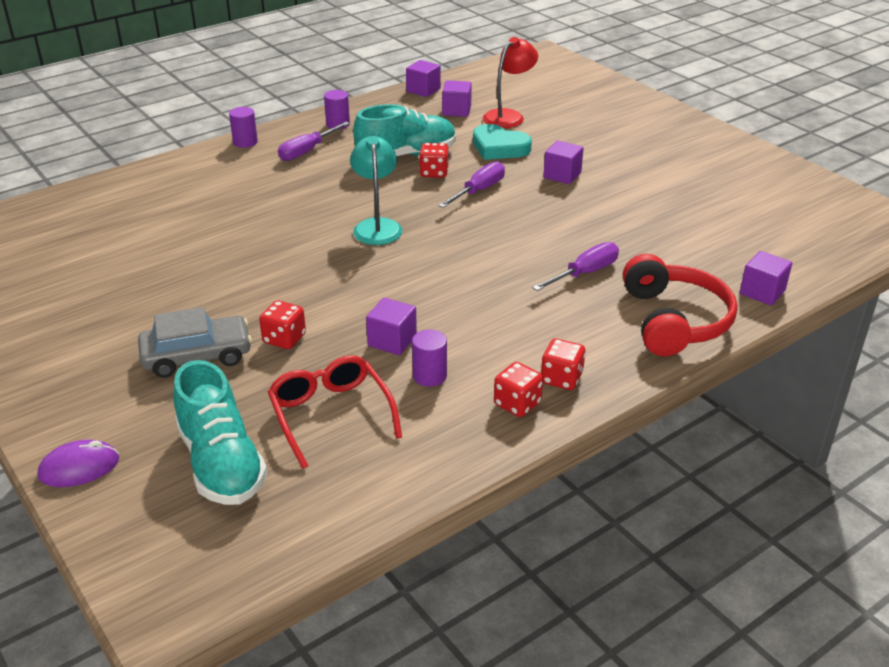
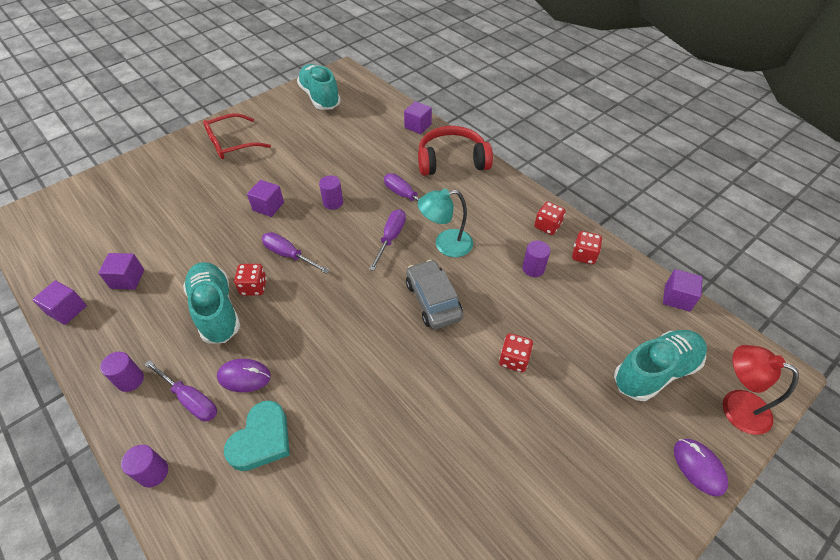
camera: 95 degrees left, 15 degrees up
grey car [138,307,252,378] -> grey car moved to [406,260,463,329]
red glasses [268,355,402,469] -> red glasses moved to [203,113,271,159]
turquoise lamp [350,136,402,245] -> turquoise lamp moved to [418,189,473,257]
purple cube [366,298,417,355] -> purple cube moved to [663,269,703,312]
turquoise heart [473,124,532,160] -> turquoise heart moved to [224,401,290,471]
red lamp [483,37,538,128] -> red lamp moved to [723,345,799,435]
red dice [541,339,586,390] -> red dice moved to [572,231,602,264]
none -> purple mouse [217,359,271,392]
none -> turquoise shoe [297,64,341,110]
none -> purple cylinder [319,175,343,210]
none -> purple screwdriver [369,209,406,271]

